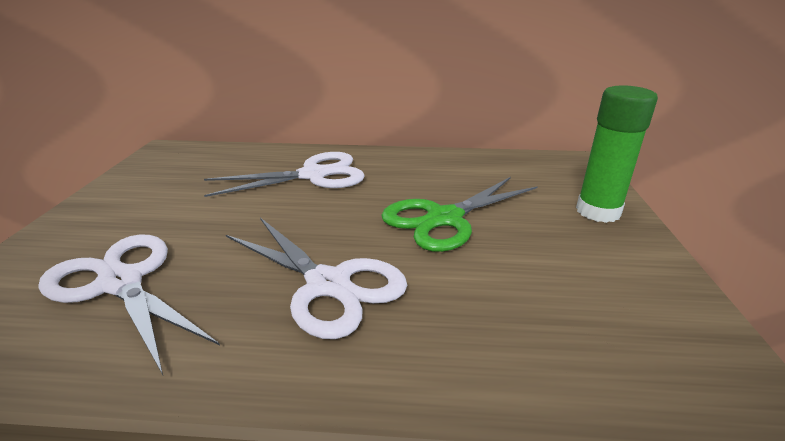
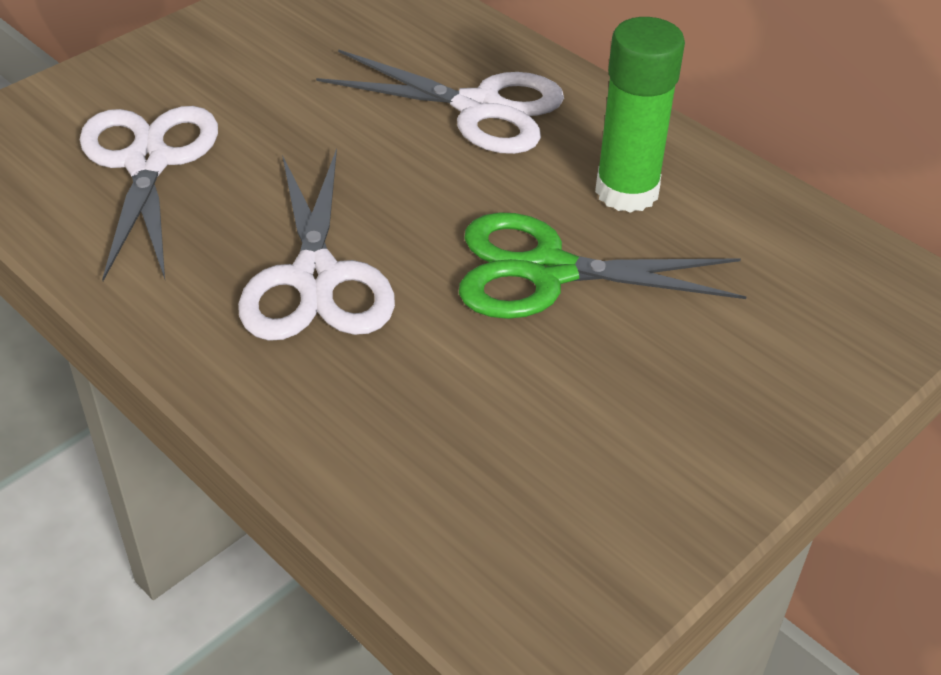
camera: 40 degrees right, 15 degrees up
green glue stick [576,85,658,223] -> green glue stick moved to [595,17,685,213]

